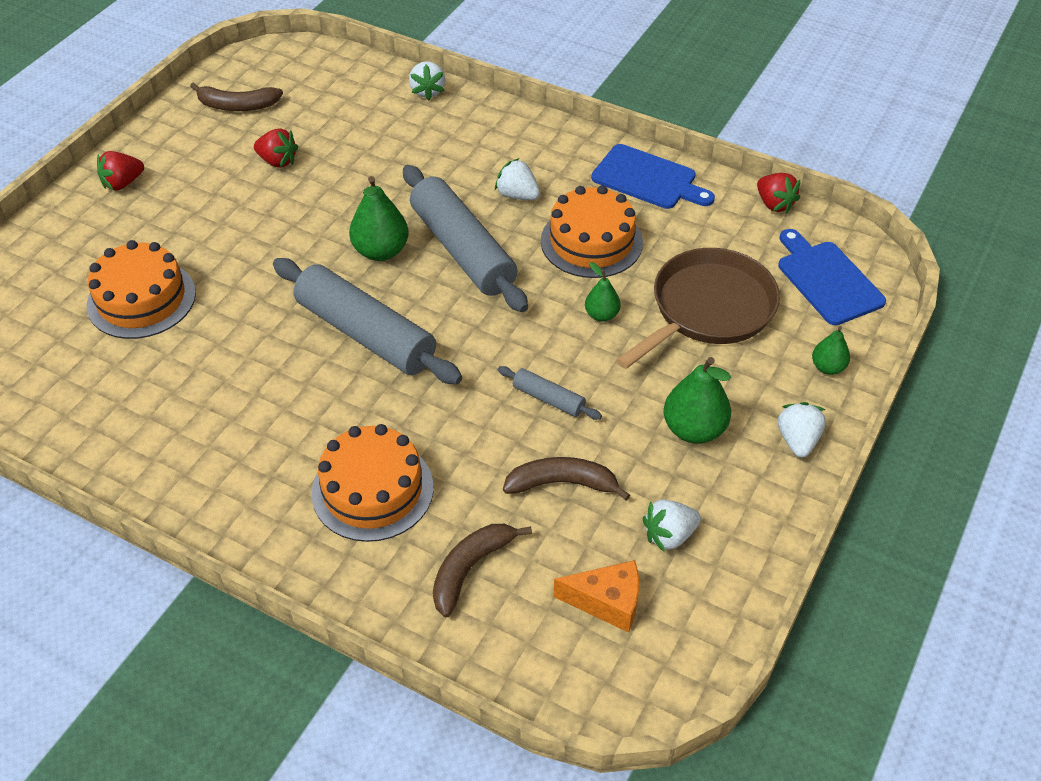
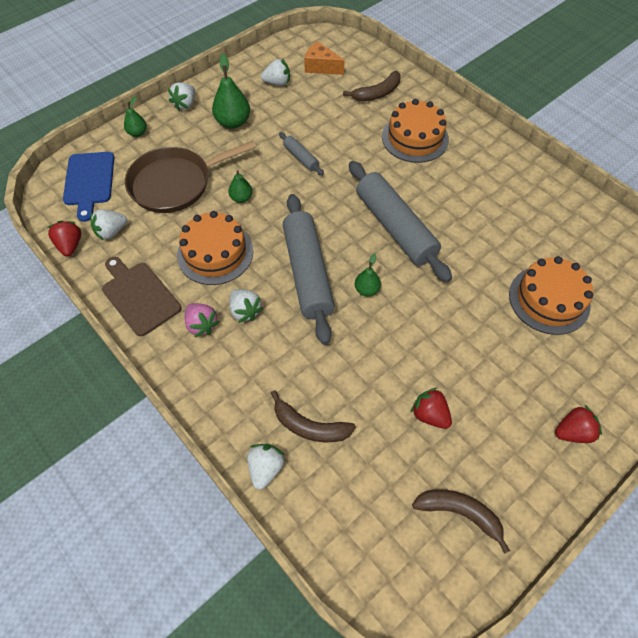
camera: 160 degrees left, 10 degrees up
green pear [349,176,409,261] -> green pear [355,253,381,296], size x0.58
brown banana [503,457,630,500] -> brown banana moved to [271,390,356,442]
blue cutting board [591,144,715,209] -> brown cutting board [102,257,181,336]
none -> white strawberry [90,209,127,240]
none -> pink strawberry [185,303,220,337]

